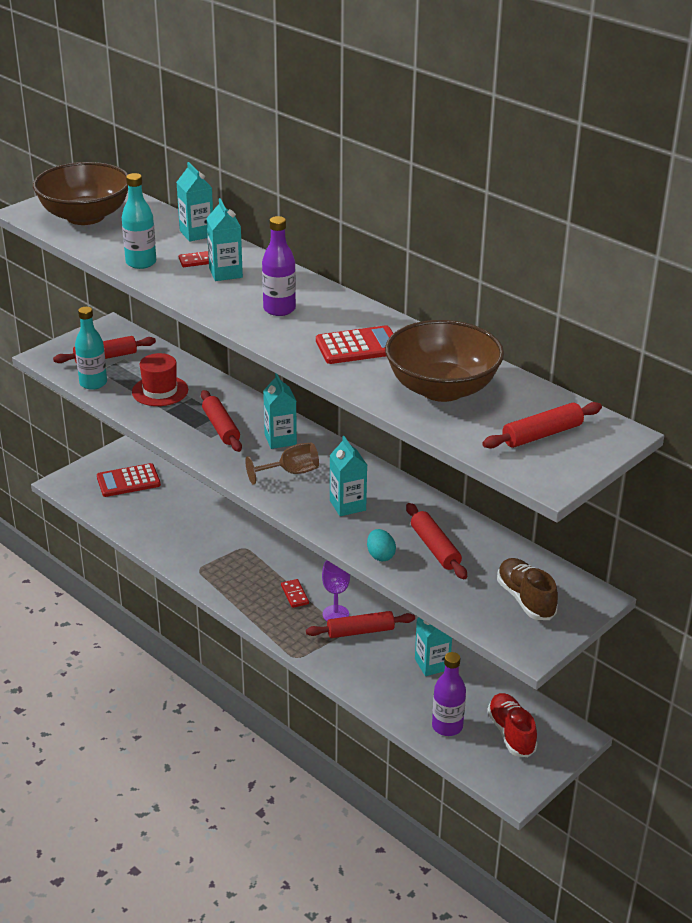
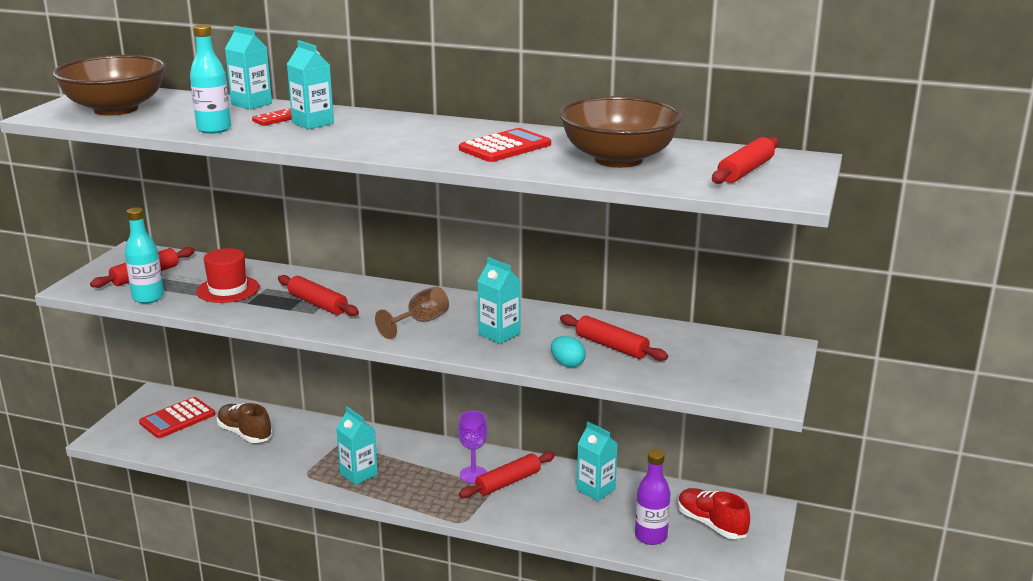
camera: 25 degrees left, 10 degrees down
purple bottle [262,216,296,316] -> none
turquoise carton [263,373,297,449] -> turquoise carton moved to [336,407,378,485]
red domino [281,579,309,608] -> none
brown shoe [497,558,558,620] -> brown shoe moved to [217,403,272,443]

